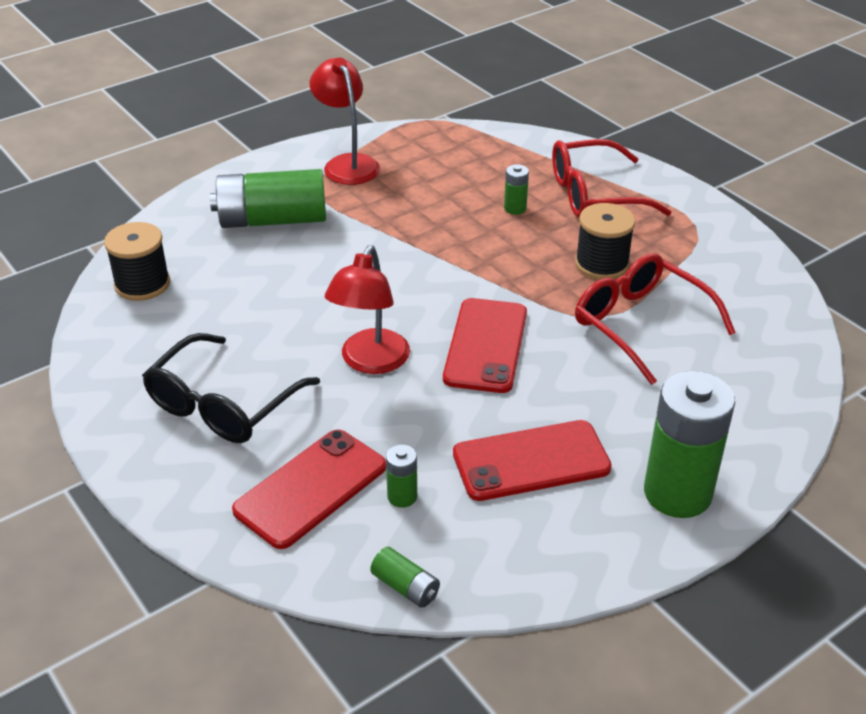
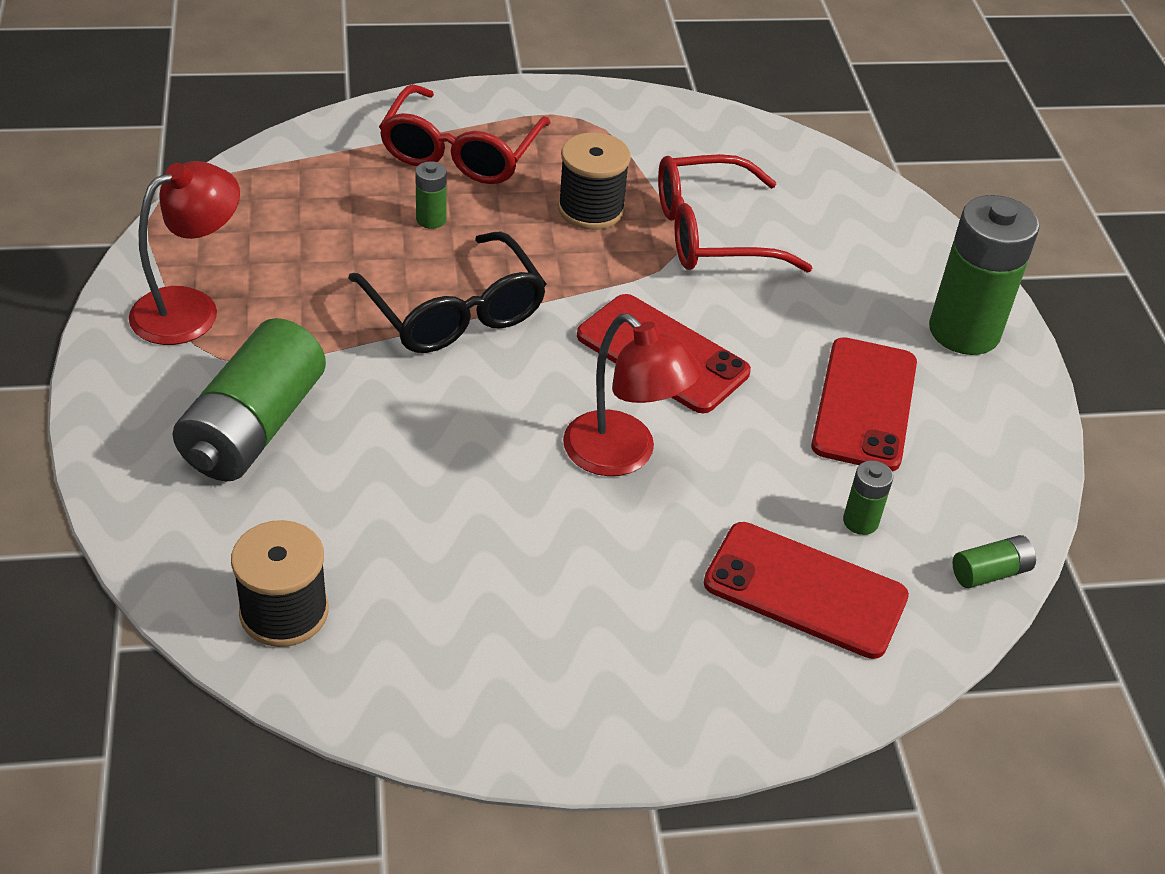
camera: 65 degrees left, 5 degrees up
black glasses [142,333,320,443] -> black glasses moved to [348,232,546,353]
red phone [232,429,386,549] -> red phone turned 45 degrees counterclockwise [704,522,909,659]
red lamp [310,58,380,185] -> red lamp turned 135 degrees clockwise [129,161,240,345]

